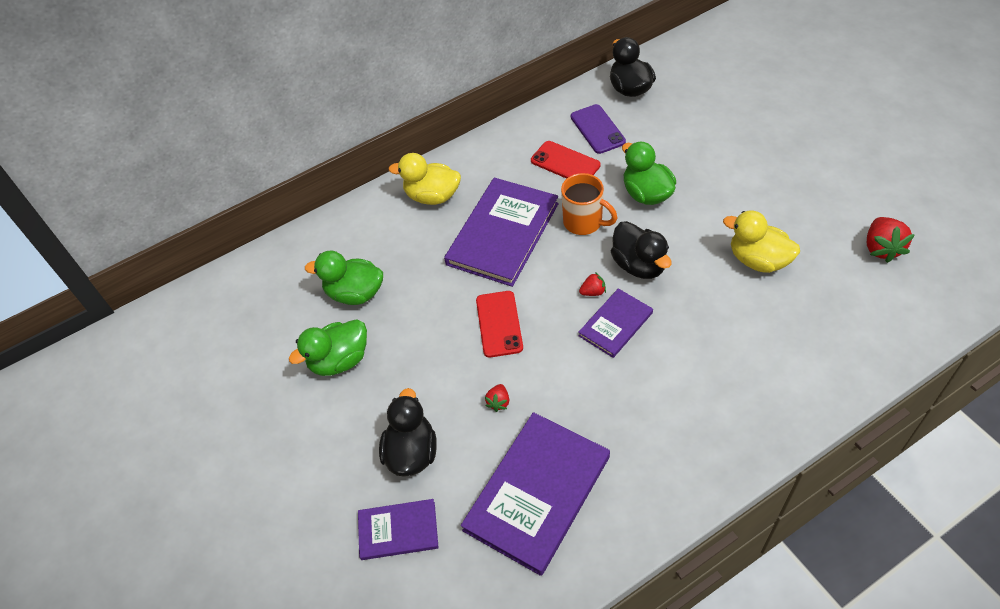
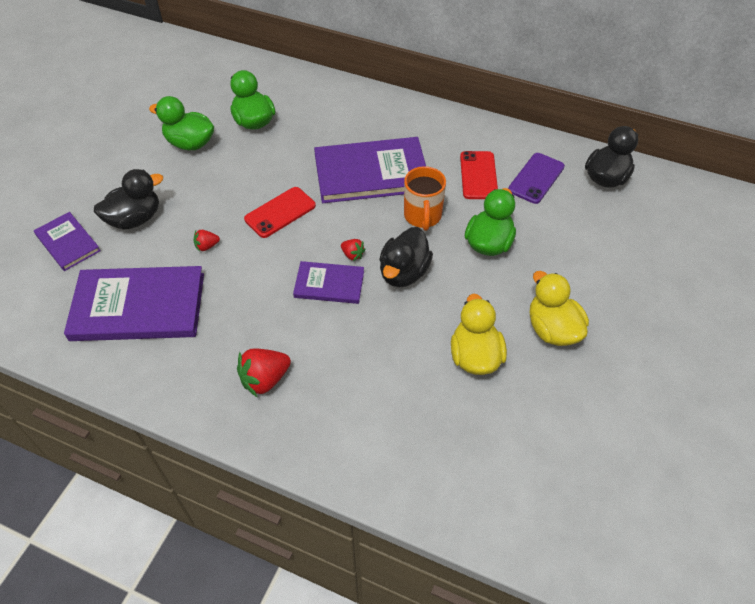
camera: 50 degrees right, 0 degrees up
yellow duck [388,153,461,205] -> yellow duck moved to [530,271,589,346]
red strawberry [867,217,915,263] -> red strawberry moved to [237,348,291,398]

